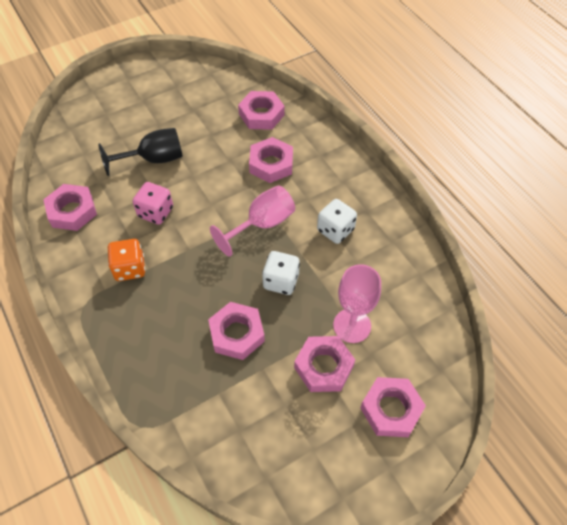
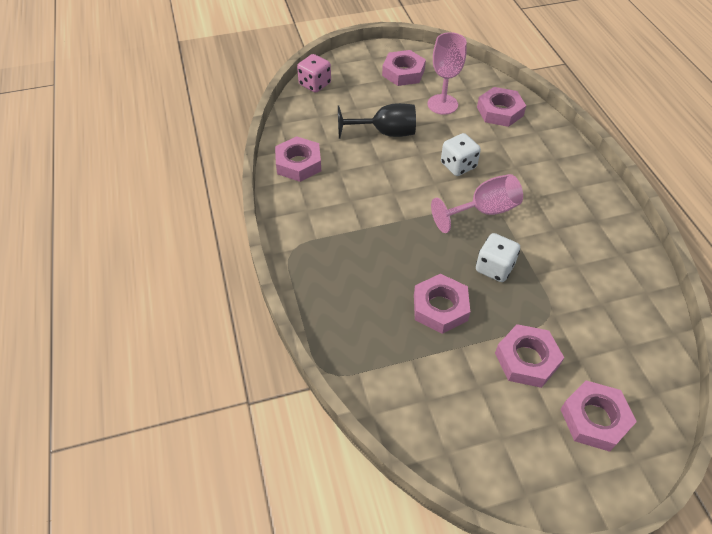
camera: 15 degrees right, 5 degrees down
orange dice [108,239,145,281] -> none
pink dice [133,182,173,225] -> pink dice moved to [297,54,331,93]
pink nut [249,137,293,183] -> pink nut moved to [382,50,426,86]
white dice [317,199,357,244] -> white dice moved to [441,133,481,176]
pink goblet [333,264,381,343] -> pink goblet moved to [428,32,467,115]

